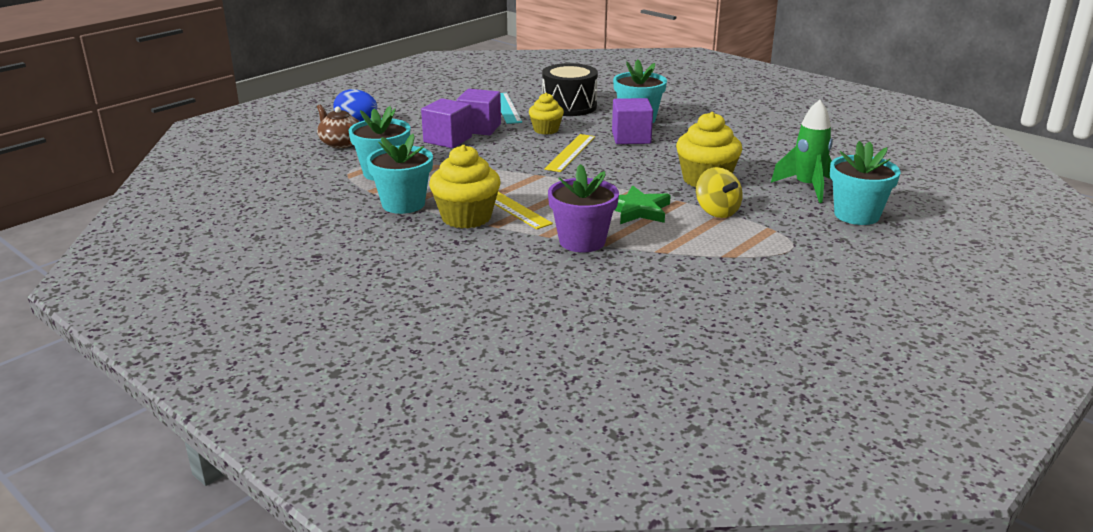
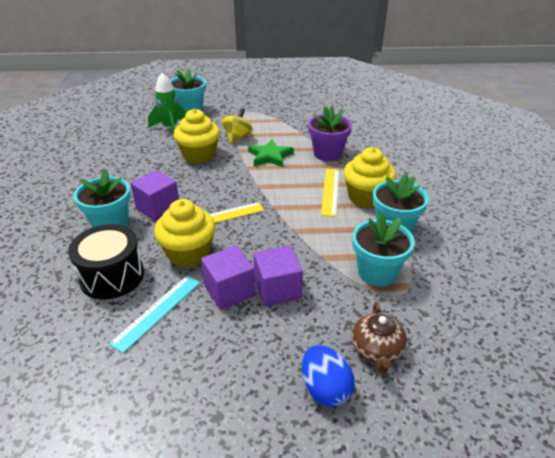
camera: 135 degrees left, 10 degrees up
yellow cupcake [529,93,564,134] -> yellow cupcake [154,199,216,267], size x1.63

